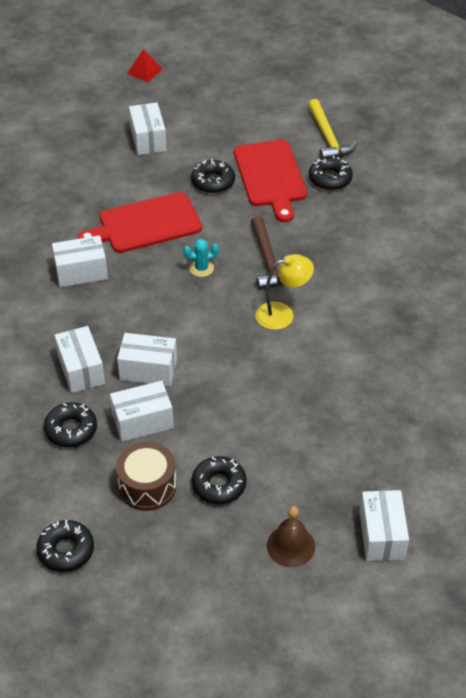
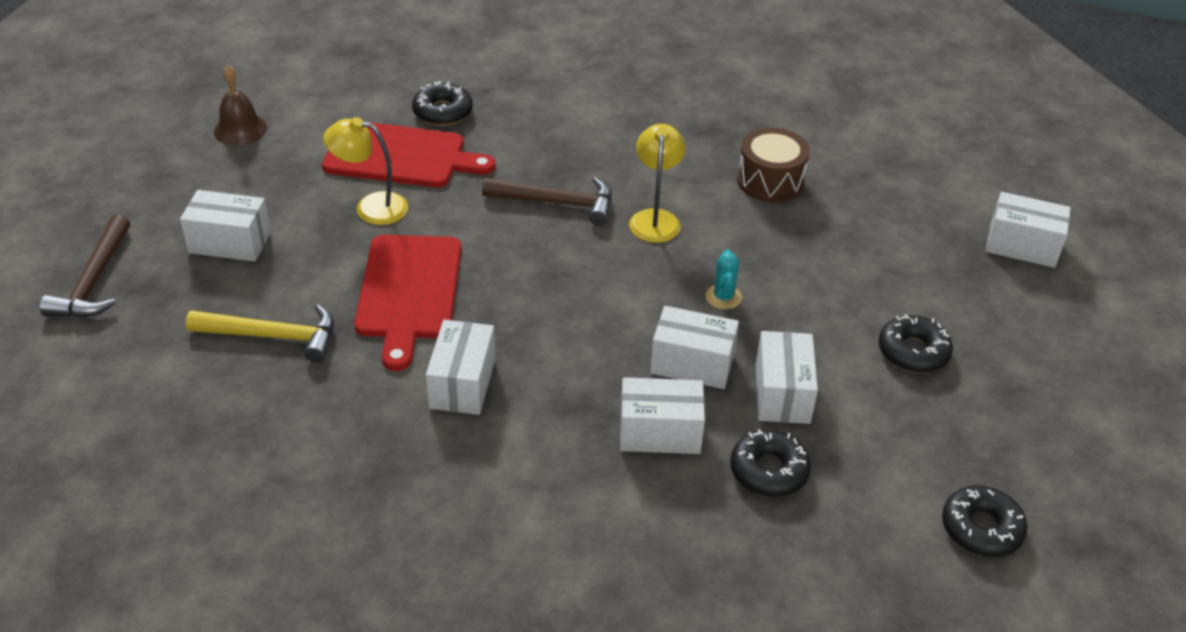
camera: 70 degrees left, 5 degrees down
brown drum [116,441,177,511] -> brown drum moved to [737,127,810,203]
white box [117,333,177,386] -> white box turned 75 degrees clockwise [650,306,739,389]
red pyramid [127,49,162,82] -> none
turquoise cactus [183,239,219,277] -> turquoise cactus moved to [705,249,742,309]
black donut [191,159,235,194] -> yellow lamp [323,117,408,225]
brown bell [267,506,315,567] -> brown bell moved to [214,65,267,146]
yellow hammer [308,99,357,158] -> yellow hammer moved to [186,304,334,363]
none -> brown hammer [40,214,130,318]

